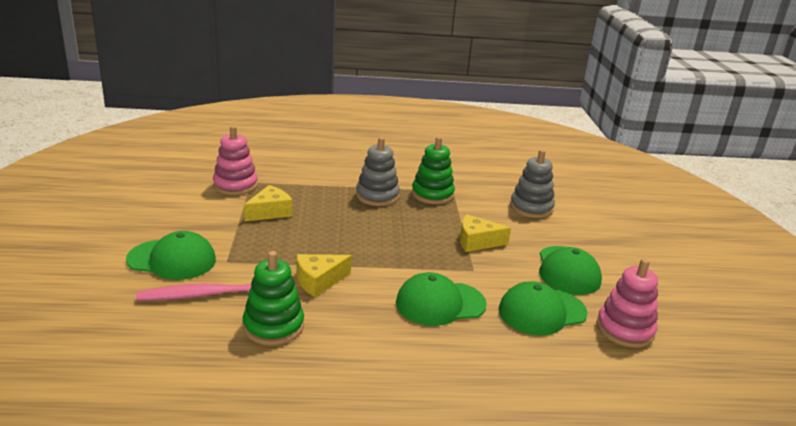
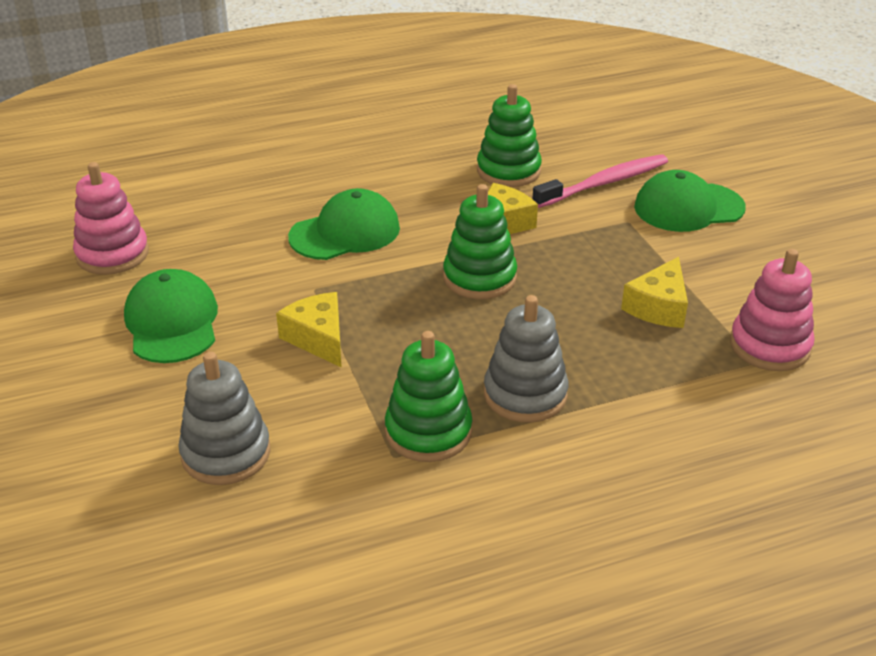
camera: 165 degrees right, 10 degrees up
yellow cheese [460,214,511,252] -> yellow cheese turned 105 degrees counterclockwise [276,292,342,368]
green cap [499,281,587,336] -> none
none -> green stacking toy [443,184,517,299]

